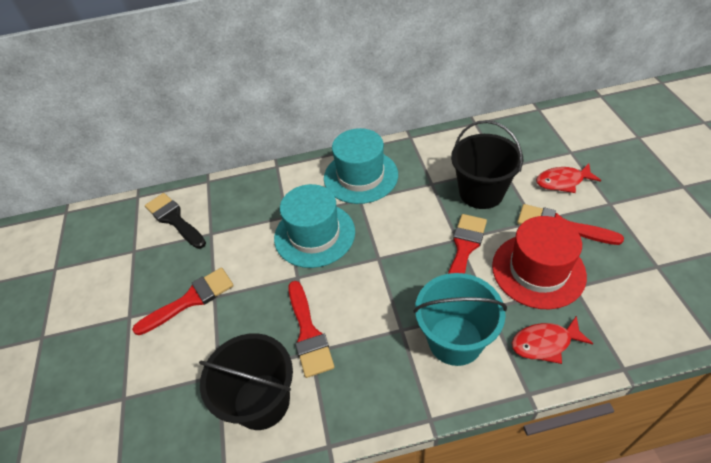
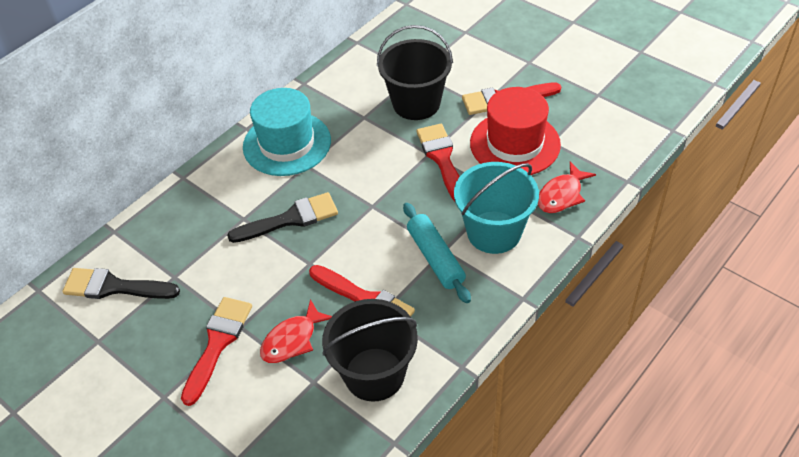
camera: 40 degrees left, 0 degrees up
turquoise hat [274,184,355,268] -> black brush [227,192,338,243]
red fish [536,163,602,193] -> red fish moved to [260,299,332,363]
none -> turquoise rolling pin [403,203,471,303]

